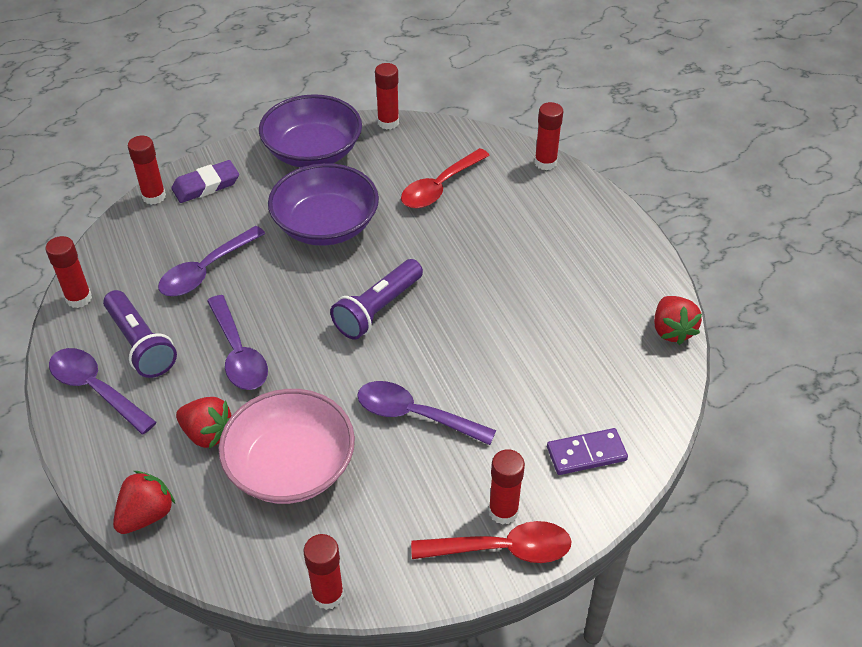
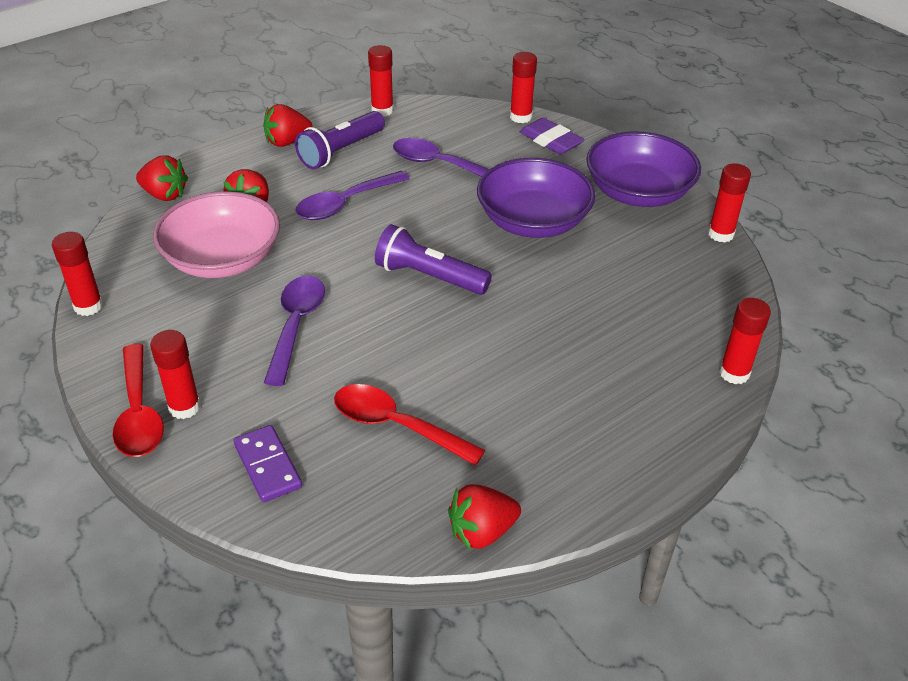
camera: 75 degrees right, 5 degrees down
purple spoon [49,348,157,434] -> red strawberry [263,104,312,147]
red spoon [401,148,490,208] -> red spoon moved to [334,384,485,466]

